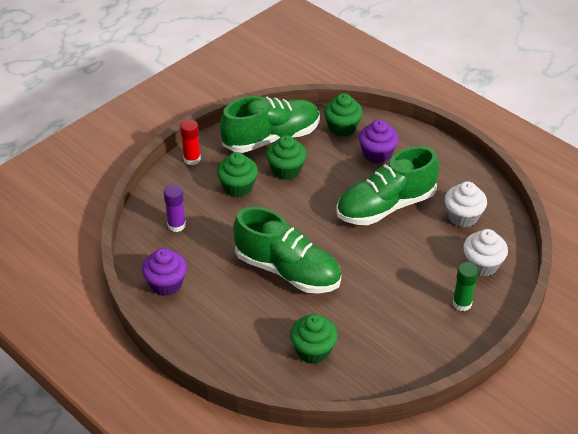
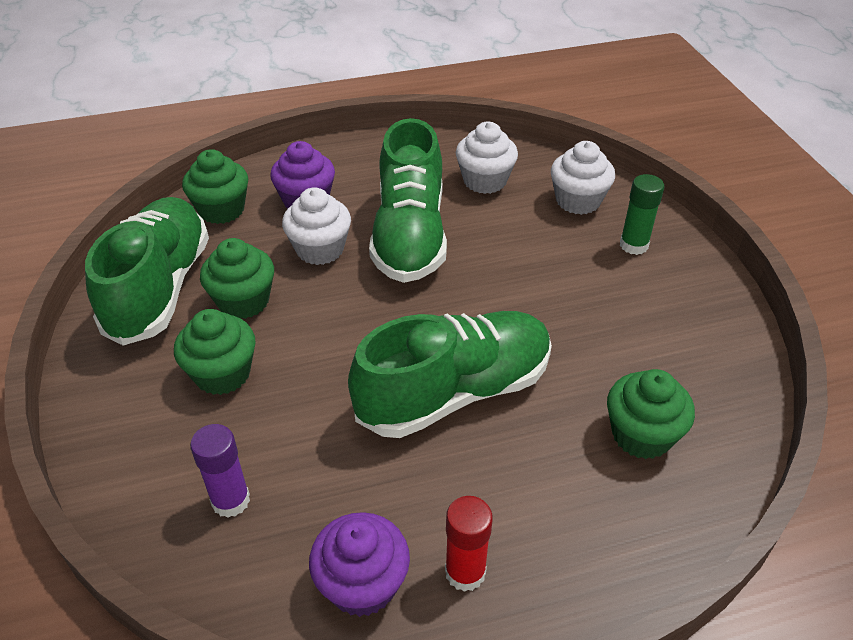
camera: 60 degrees left, 0 degrees up
red glue stick [180,119,201,165] -> red glue stick moved to [445,496,493,592]
none -> white cupcake [282,187,351,265]

